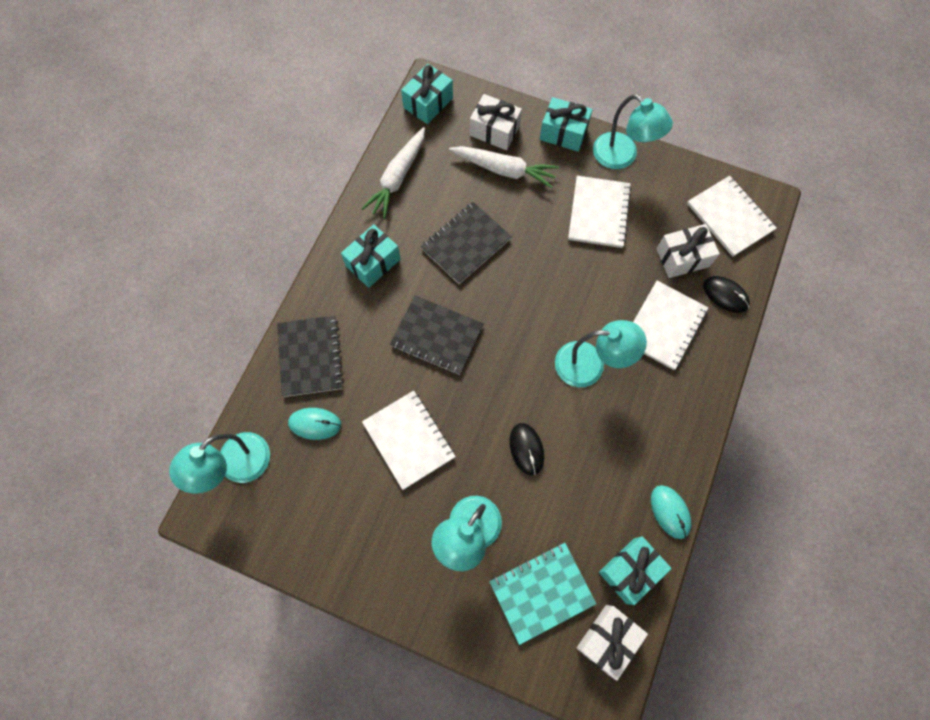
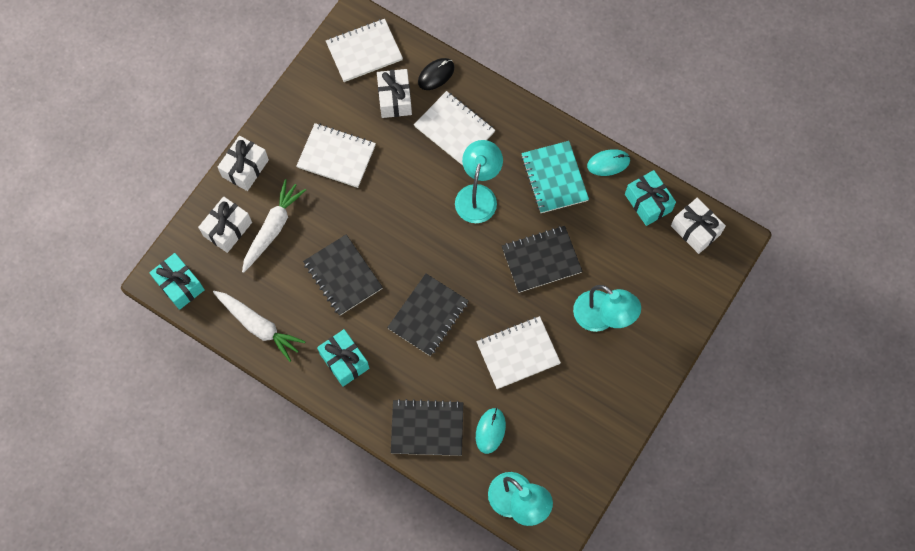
camera: 80 degrees left, 0 degrees up
turquoise notebook [489,543,596,645] -> turquoise notebook moved to [521,141,589,213]
black mouse [509,423,544,475] -> black notebook [502,226,583,293]
turquoise gift [540,97,593,152] -> white gift [218,136,269,191]
turquoise lamp [593,94,673,169] -> none

